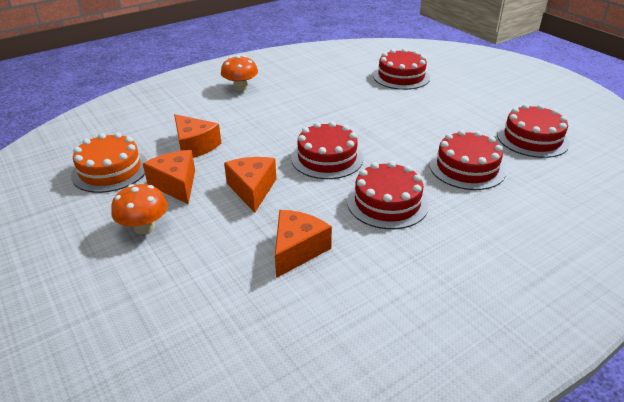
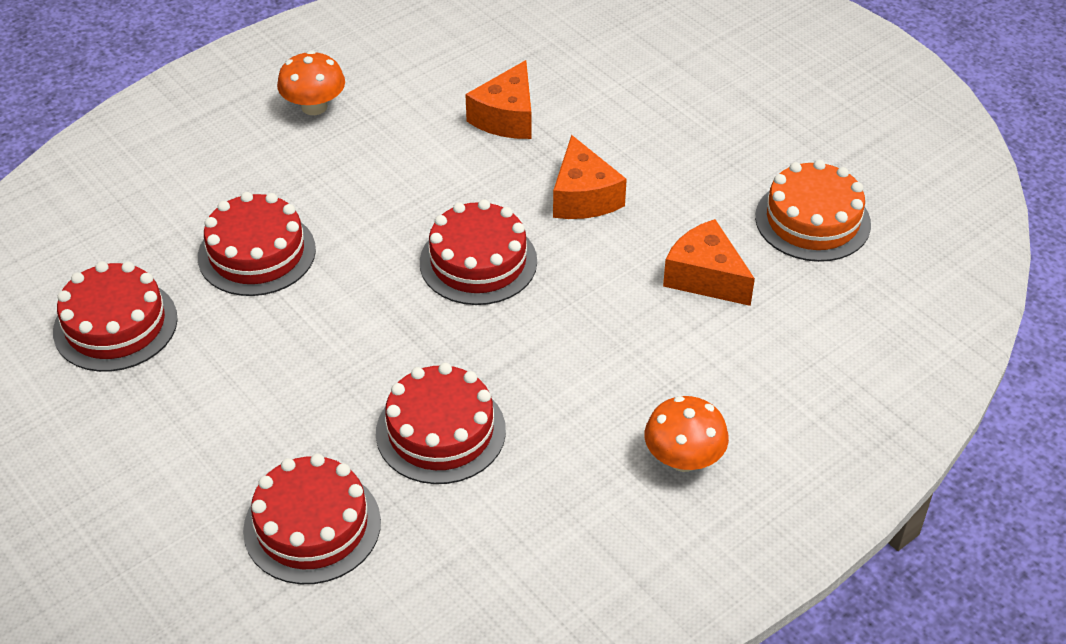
camera: 175 degrees right, 10 degrees up
orange mushroom [111,184,168,234] -> orange mushroom moved to [277,51,345,115]
orange cheese [143,150,195,204] -> none
red cake [347,161,429,229] -> red cake moved to [376,363,506,484]

